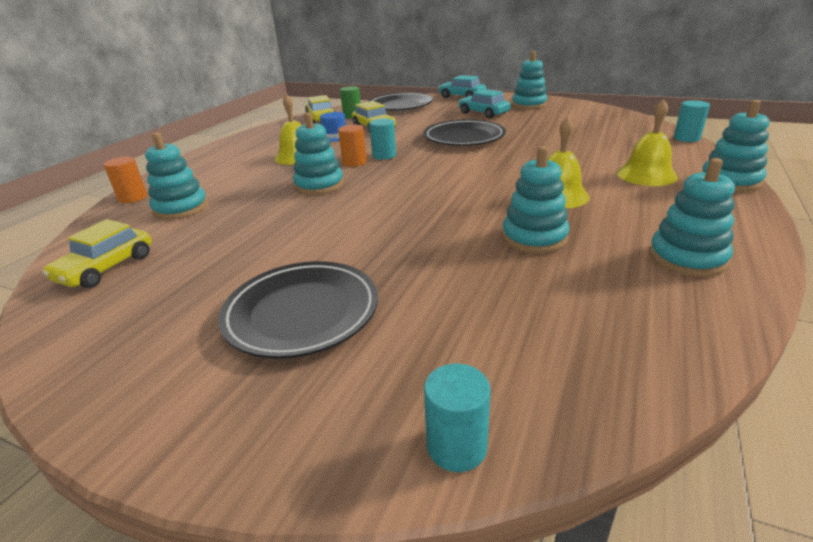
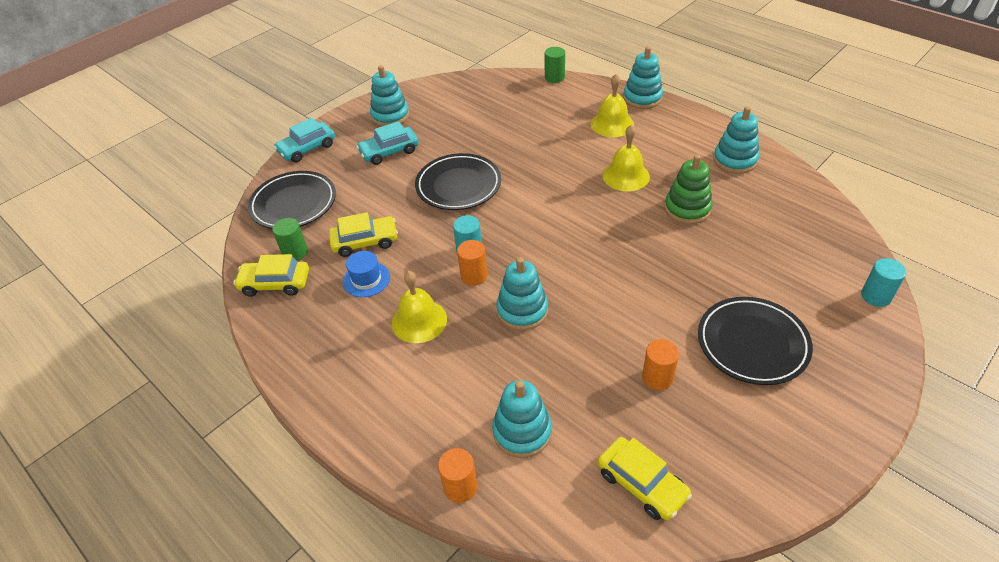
camera: 70 degrees left, 15 degrees up
turquoise stacking toy [502,146,570,253] -> green stacking toy [665,154,713,224]
turquoise cylinder [674,100,710,142] -> green cylinder [545,47,565,83]
none -> orange cylinder [642,339,679,390]

